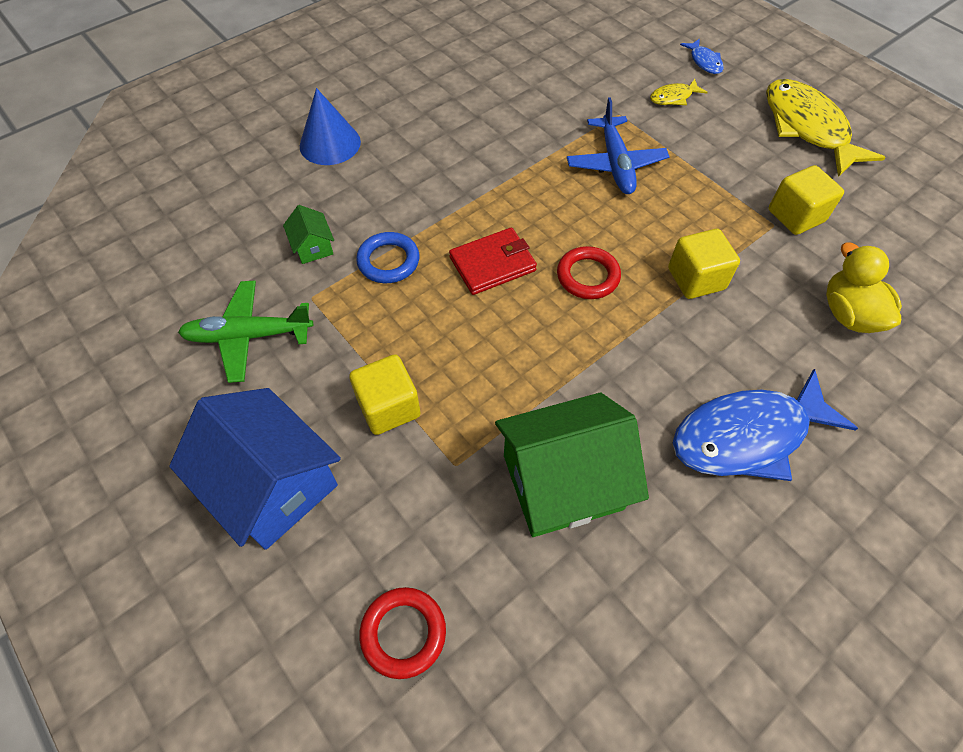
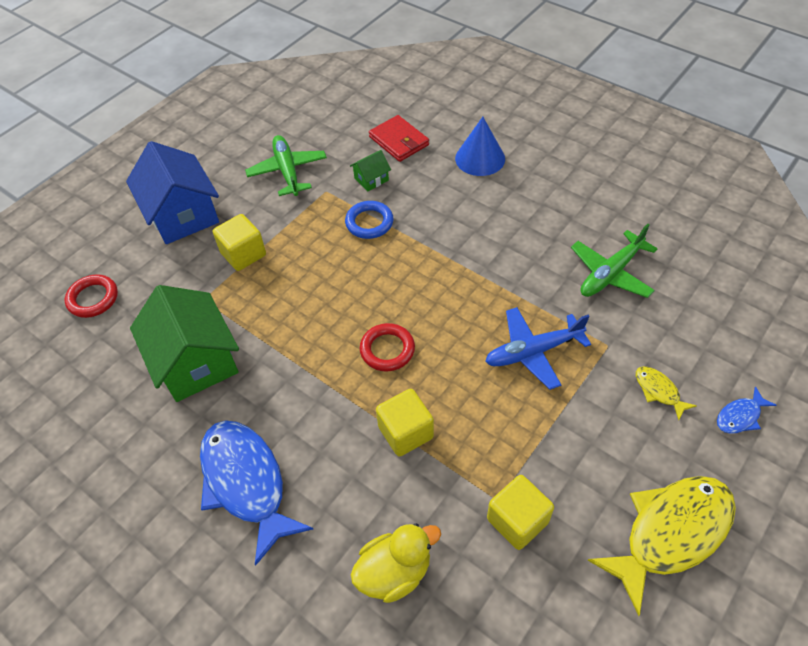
camera: 80 degrees right, 5 degrees down
blue house [169,388,341,550] -> blue house turned 60 degrees counterclockwise [126,141,219,244]
red wallet [449,228,537,295] -> red wallet moved to [369,115,429,162]
none -> green plane [571,224,657,298]

